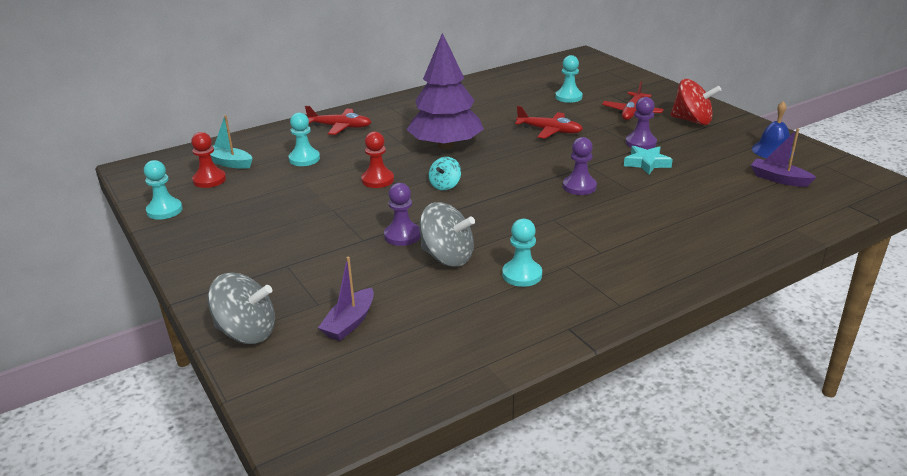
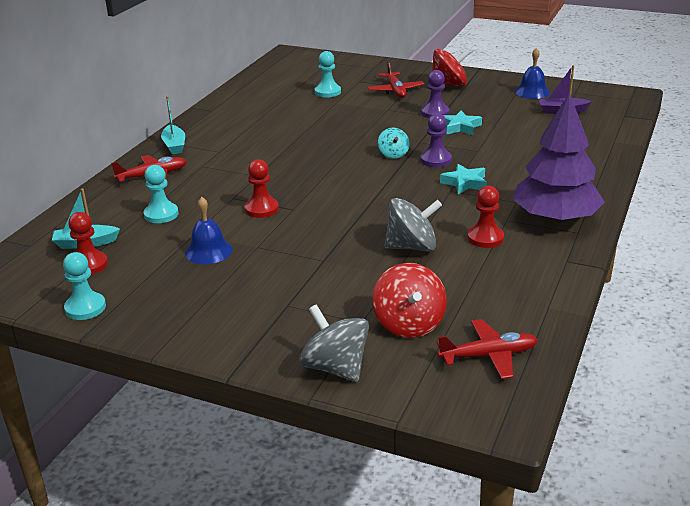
camera: 35 degrees left, 0 degrees up
grey spinning top [207,273,275,344] -> grey spinning top turned 105 degrees counterclockwise [299,304,369,382]
purple boat [318,257,374,341] -> red spinning top [372,263,447,338]
purple pawn [384,183,421,246] -> none
purple tree [406,33,484,149] -> purple tree moved to [513,92,605,223]
turquoise spinning top [429,157,461,191] -> turquoise spinning top moved to [378,128,410,159]
turquoise pawn [502,219,542,287] -> red pawn [467,186,504,248]
red plane [515,106,583,139] -> red plane moved to [437,319,538,379]
none -> turquoise boat [161,96,185,154]
none -> blue bell [185,197,233,264]
none -> turquoise star [440,164,487,194]

